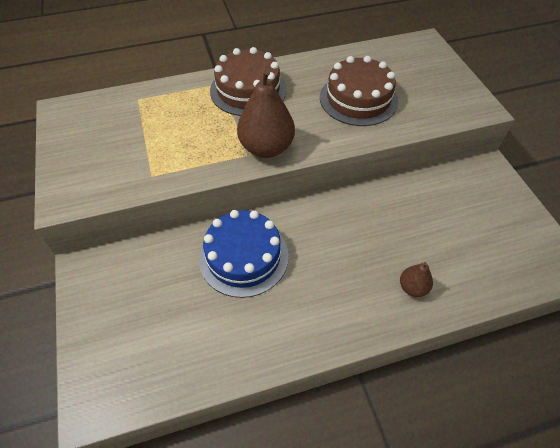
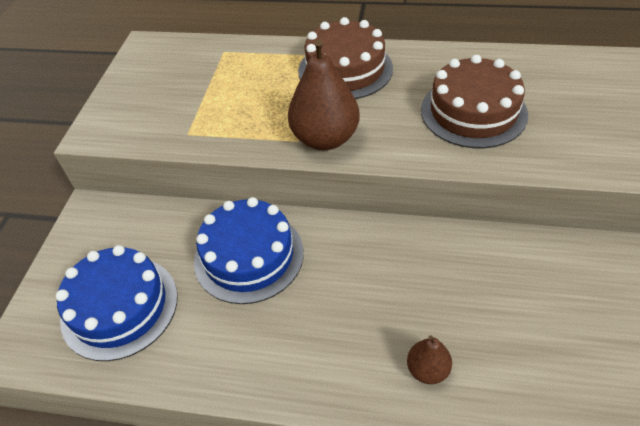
camera: 30 degrees right, 5 degrees down
none -> blue cake [56,245,178,361]

